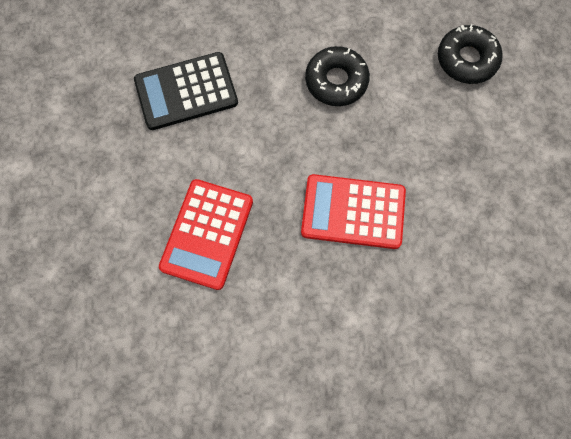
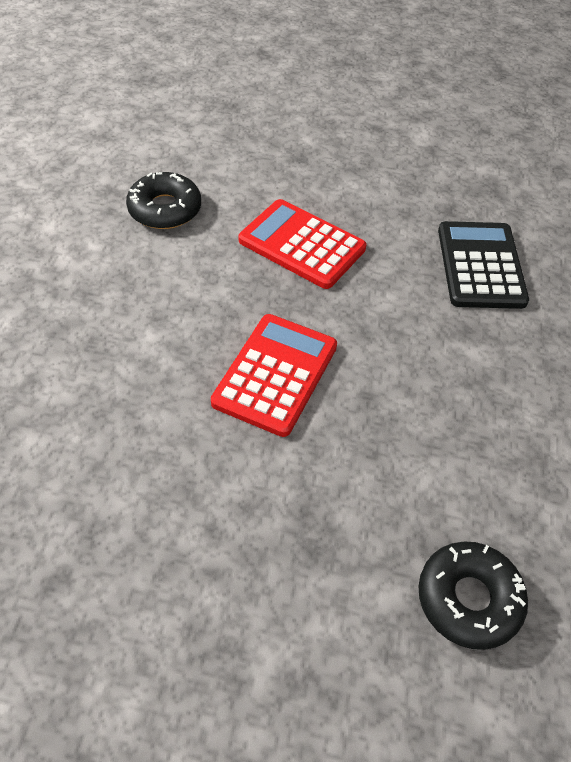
camera: 105 degrees right, 20 degrees down
black donut [305,46,370,106] -> black donut moved to [126,172,201,229]

